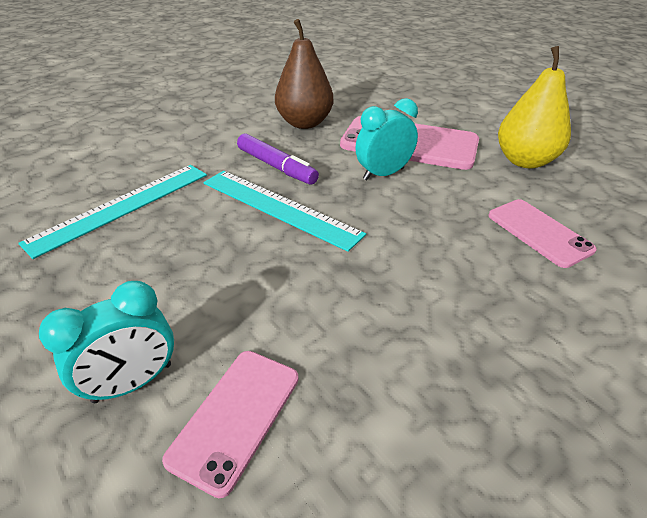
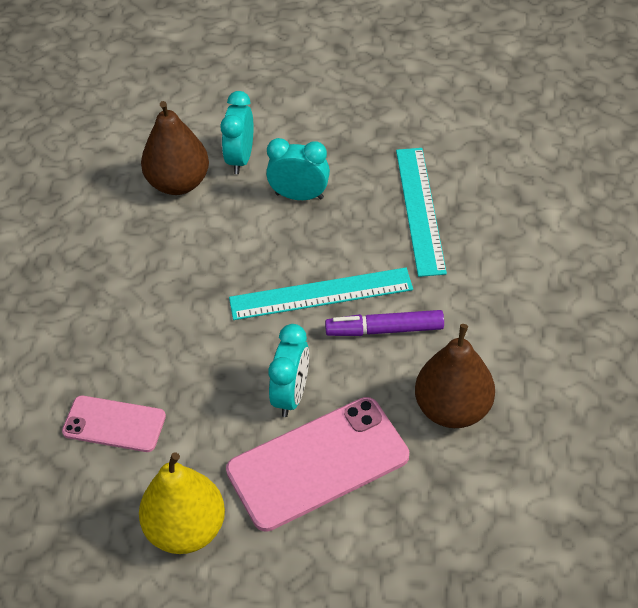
camera: 135 degrees right, 10 degrees up
pink phone [162,351,299,498] -> brown pear [141,101,209,195]
none -> turquoise clock [266,138,330,200]

